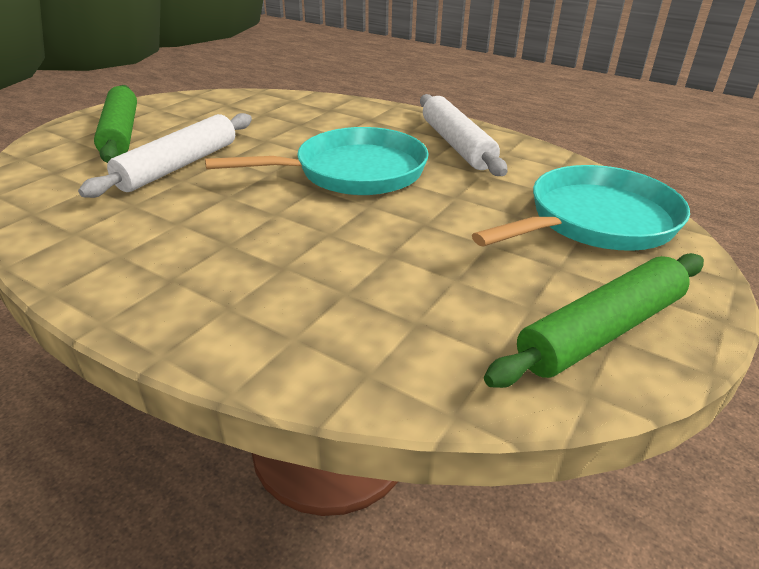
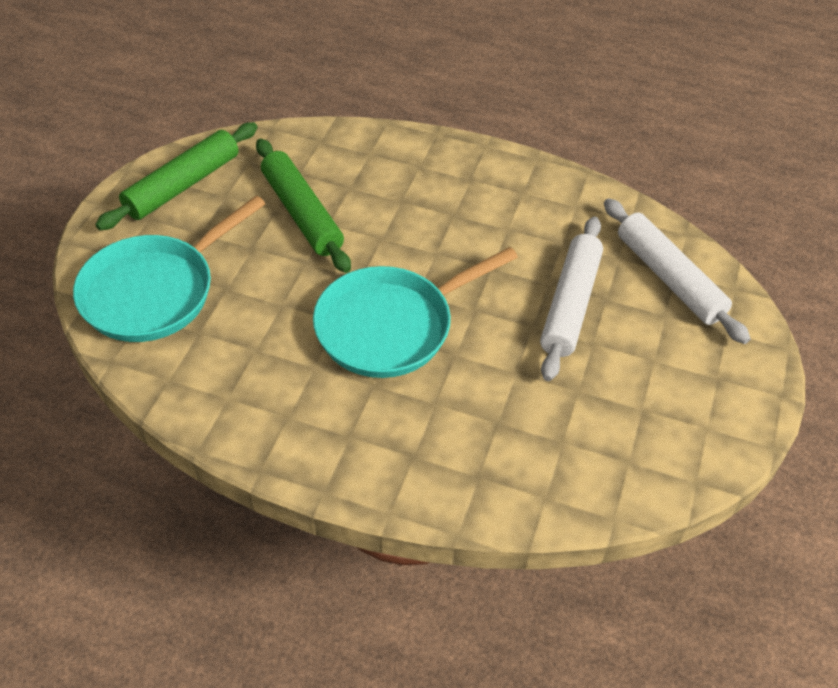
camera: 165 degrees right, 15 degrees up
green rolling pin [94,85,137,163] -> green rolling pin moved to [256,139,351,273]
white rolling pin [420,94,507,176] -> white rolling pin moved to [604,198,751,344]

